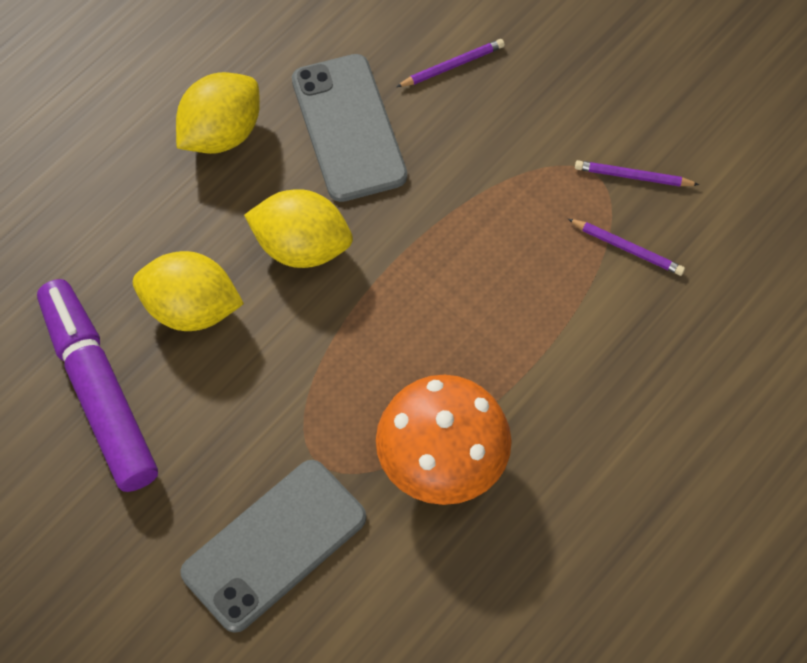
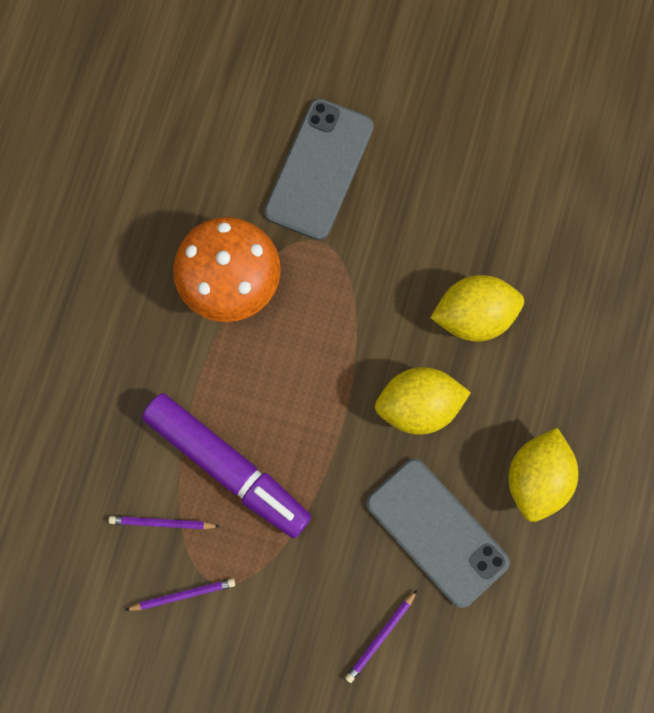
camera: 155 degrees right, 15 degrees up
purple marker [37,279,158,492] -> purple marker moved to [142,393,312,538]

